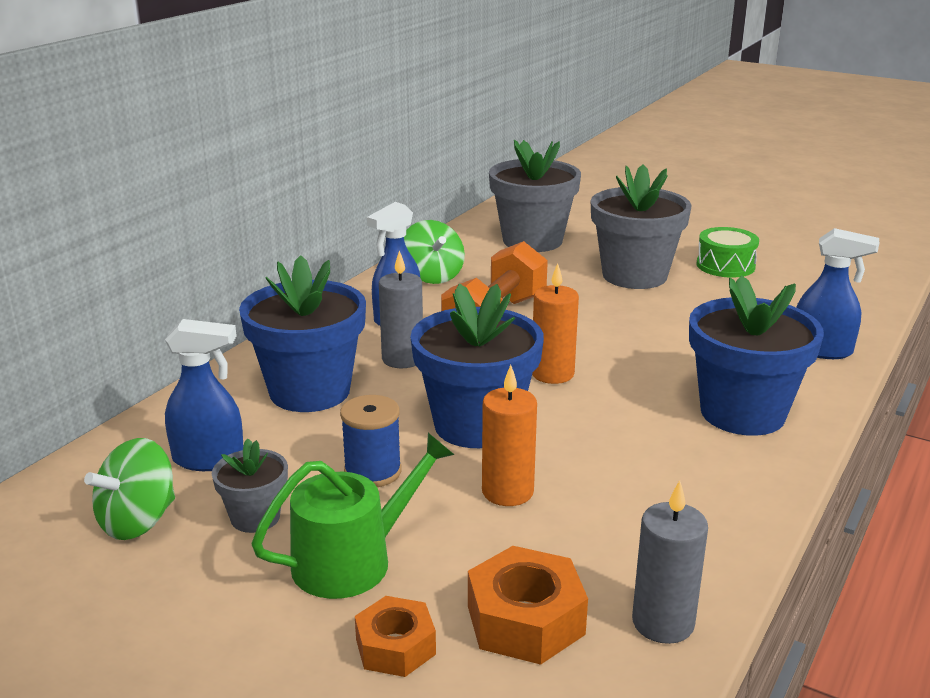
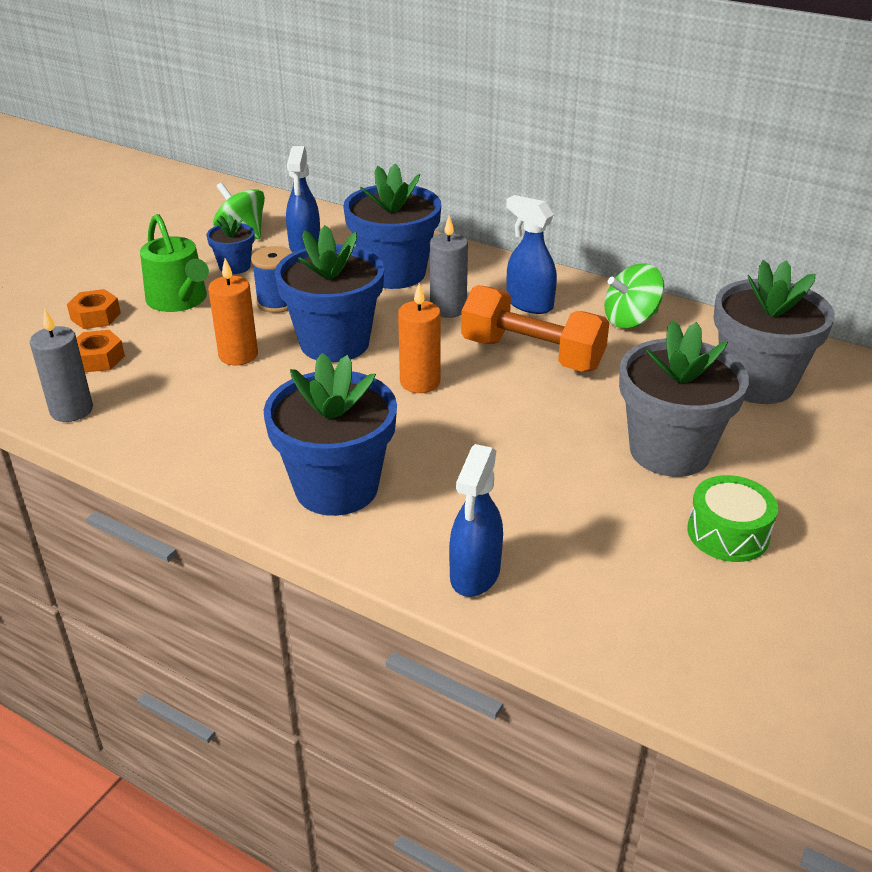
camera: 90 degrees right, 10 degrees up
grey flower pot [212,439,288,533] -> blue flower pot [206,215,255,274]
orange nut [468,546,588,665] -> orange nut [76,330,125,372], size x0.66

